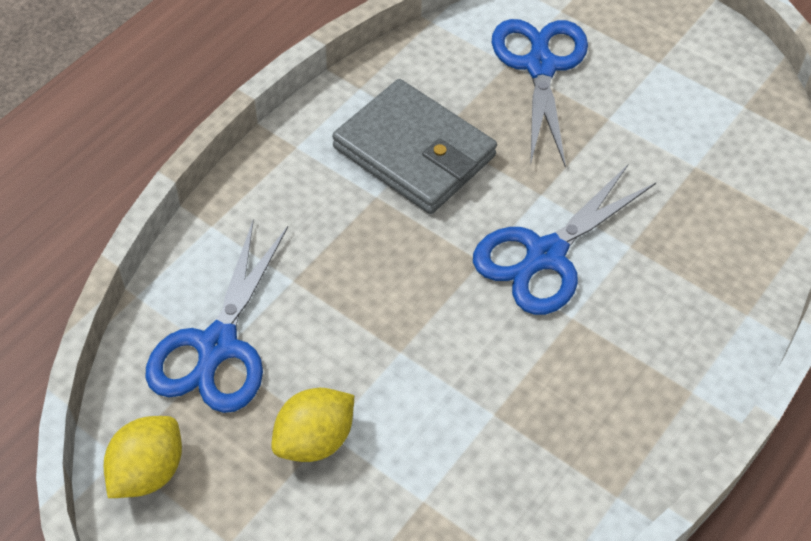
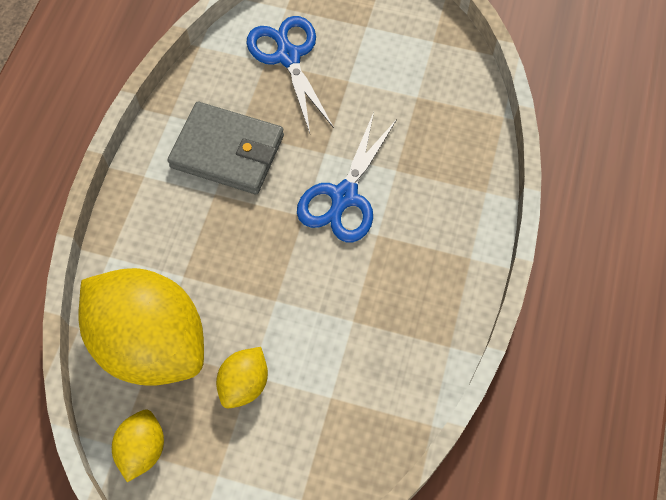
camera: 20 degrees left, 10 degrees up
blue scissors [146,219,288,413] -> yellow lemon [78,268,204,386]

